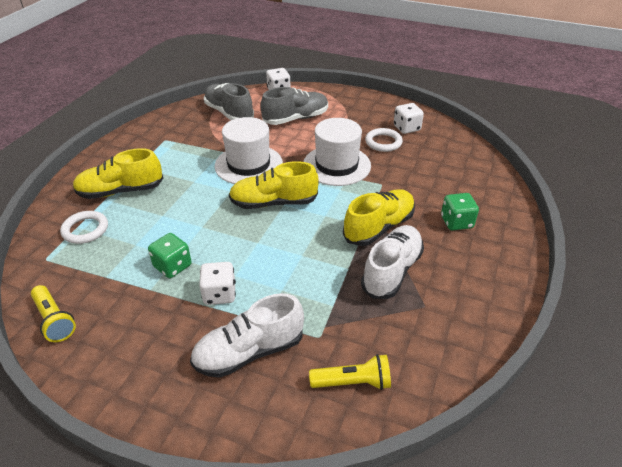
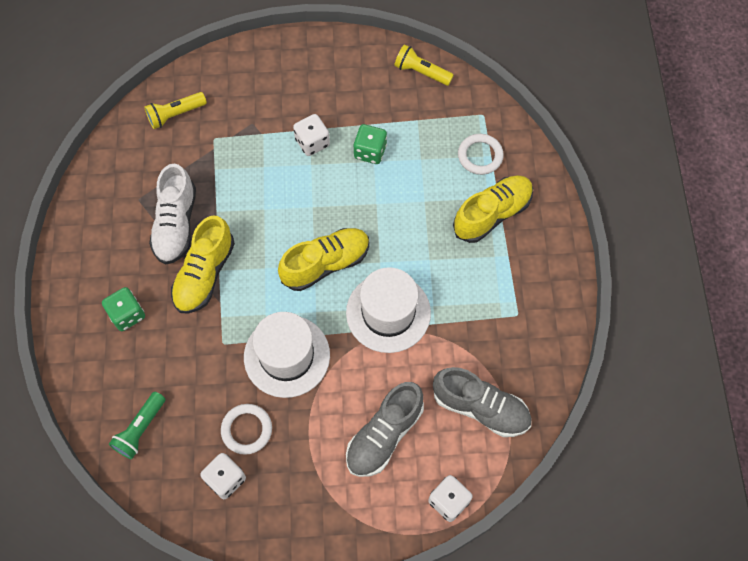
camera: 155 degrees right, 25 degrees up
white shoe [190,293,304,378] -> none
none -> green flashlight [109,392,166,459]

